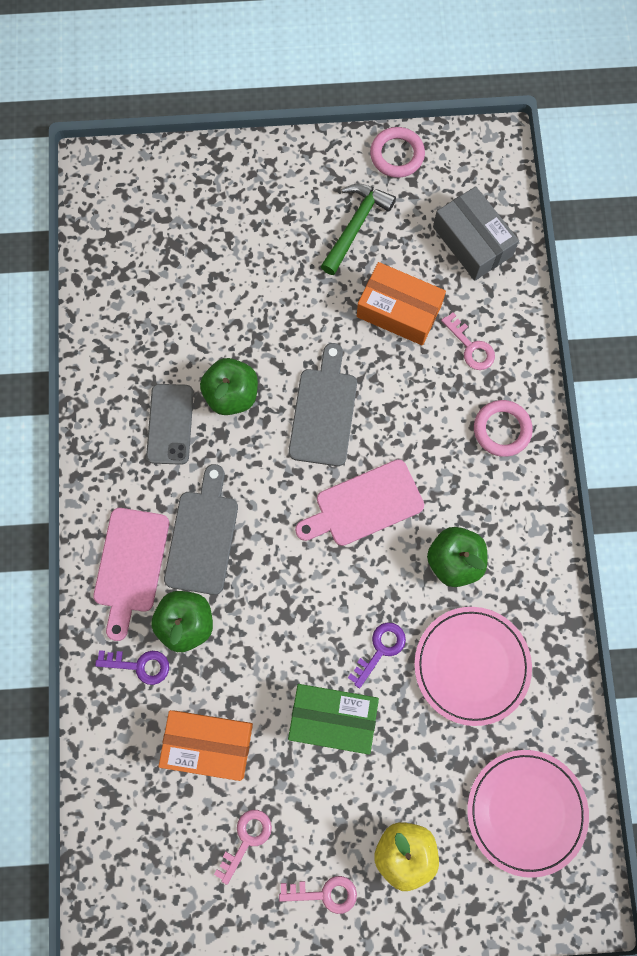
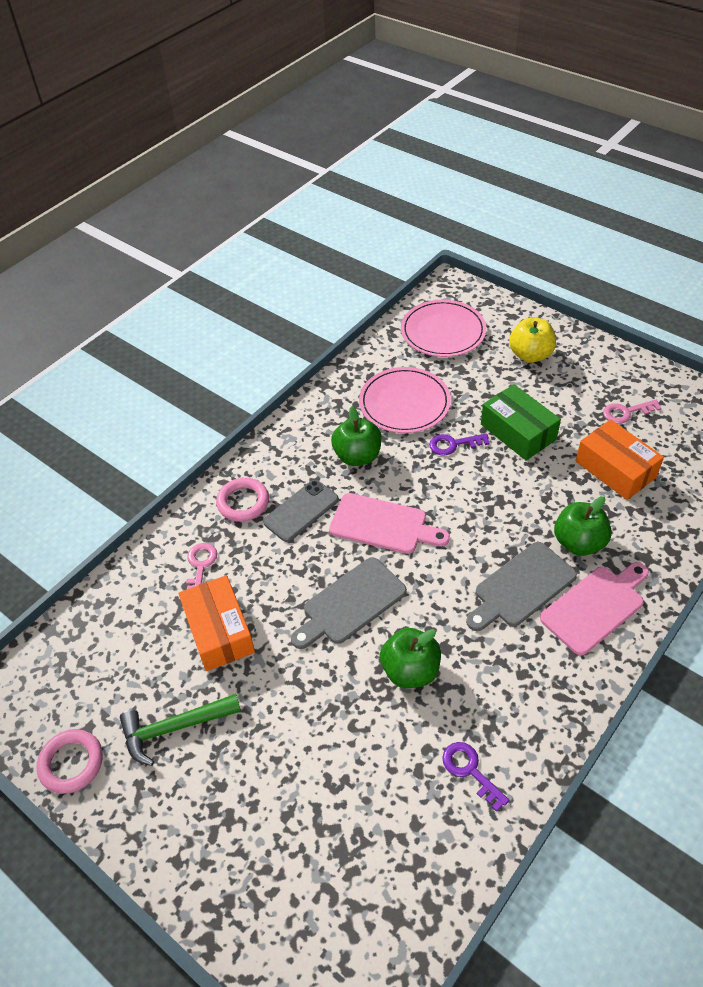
camera: 135 degrees left, 25 degrees down
purple key [95,650,169,685] -> purple key moved to [442,742,509,812]
grey phone [146,384,194,465] -> grey phone moved to [263,480,339,542]
pink key [279,876,357,914] -> none
grey box [433,186,519,280] -> none

